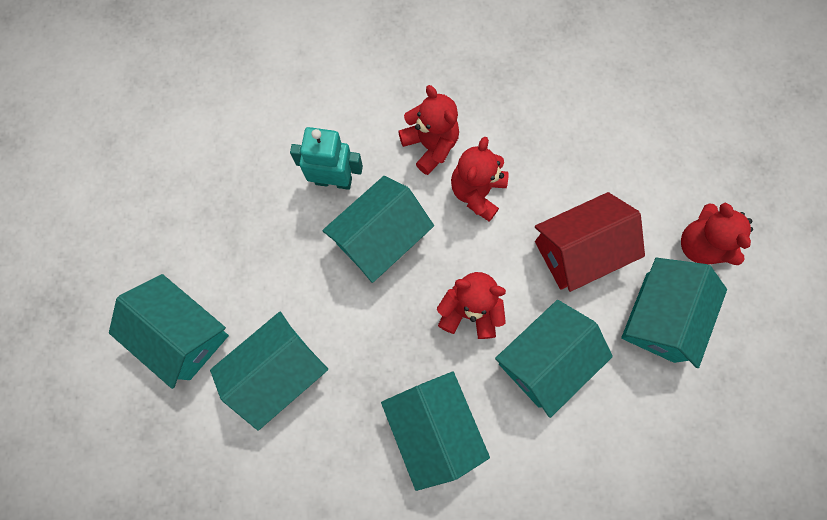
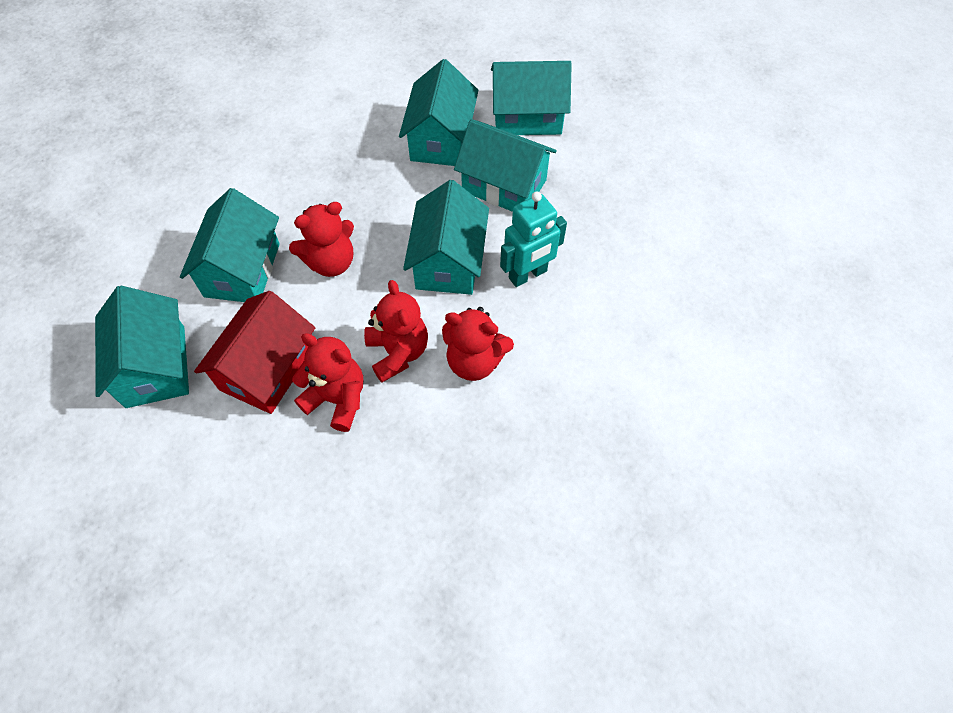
camera: 140 degrees right, 15 degrees down
turquoise house [381,372,490,491] -> turquoise house moved to [454,119,557,212]
red teddy bear [681,203,753,265] -> red teddy bear moved to [292,333,363,432]

